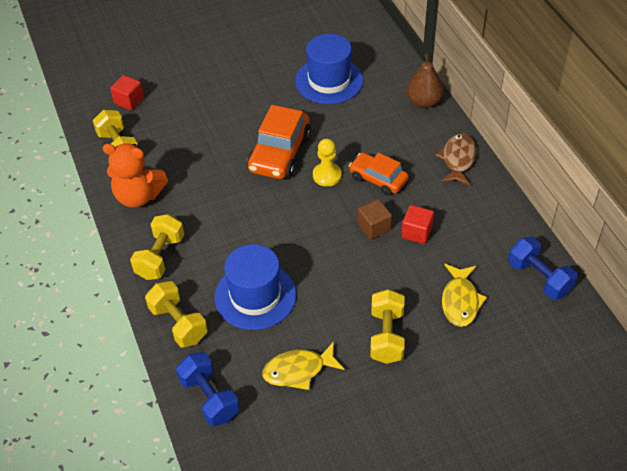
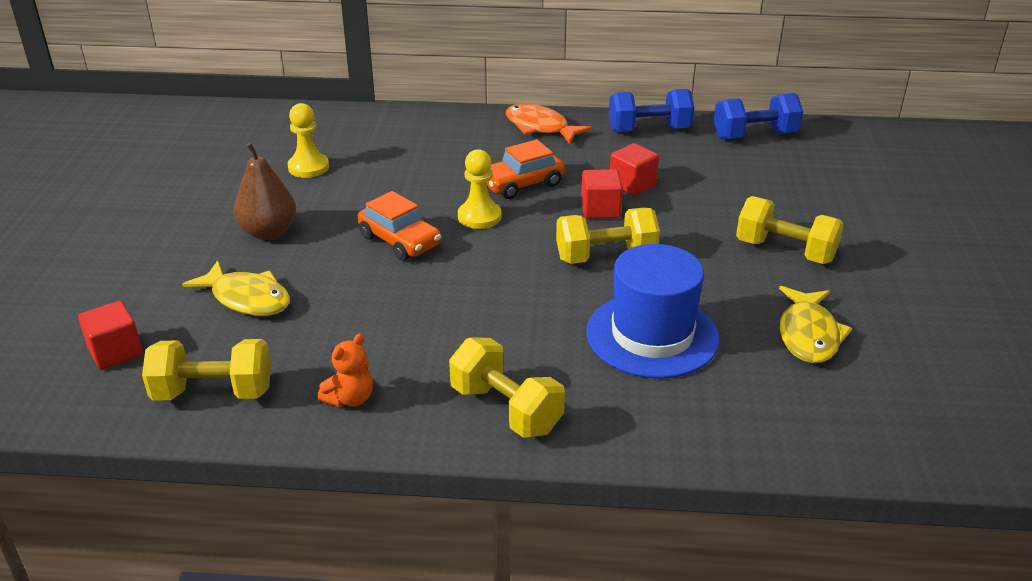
camera: 65 degrees left, 15 degrees down
orange teddy bear [103,143,168,208] -> orange teddy bear [317,333,373,407], size x0.52
yellow dumbbell [145,281,208,347] -> yellow dumbbell moved to [556,208,660,264]
blue dumbbell [176,352,240,426] -> blue dumbbell moved to [609,89,694,132]
orange car [247,105,311,179] -> orange car [357,191,441,261], size x0.65
blue hat [295,34,363,104] -> yellow pawn [288,103,329,178]
brown cube [357,199,392,240] -> red cube [581,169,623,219]
brown pear [406,54,443,108] -> brown pear moved to [234,143,296,240]
brown fish [435,133,476,186] -> orange fish [506,104,592,144]
yellow fish [442,264,487,327] -> yellow fish moved to [182,260,290,316]

